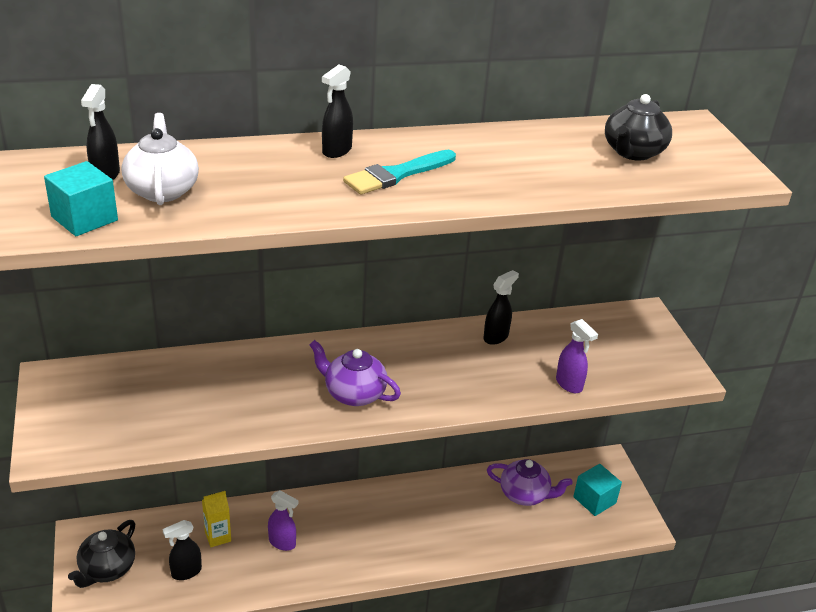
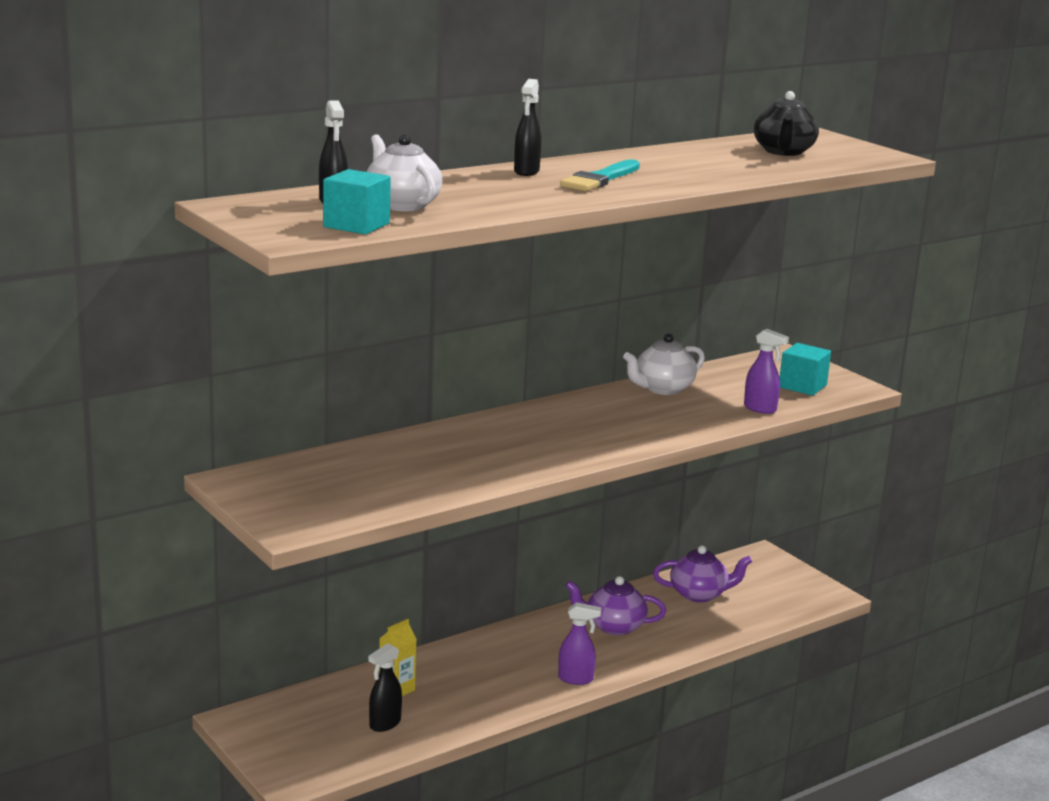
camera: 20 degrees left, 15 degrees down
black teapot [68,520,135,588] -> none
purple spray bottle [268,490,299,551] -> purple spray bottle moved to [558,602,602,685]
purple teapot [309,340,401,406] -> purple teapot moved to [565,576,666,636]
black spray bottle [483,270,519,345] -> white teapot [623,334,705,395]
turquoise cube [573,464,622,516] -> turquoise cube moved to [780,343,831,396]

